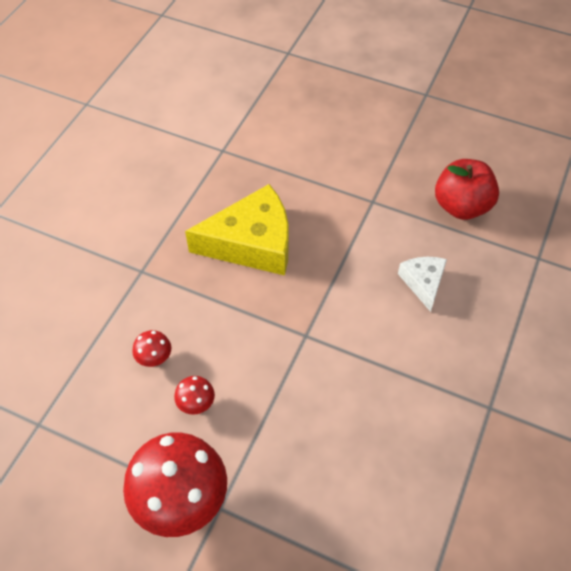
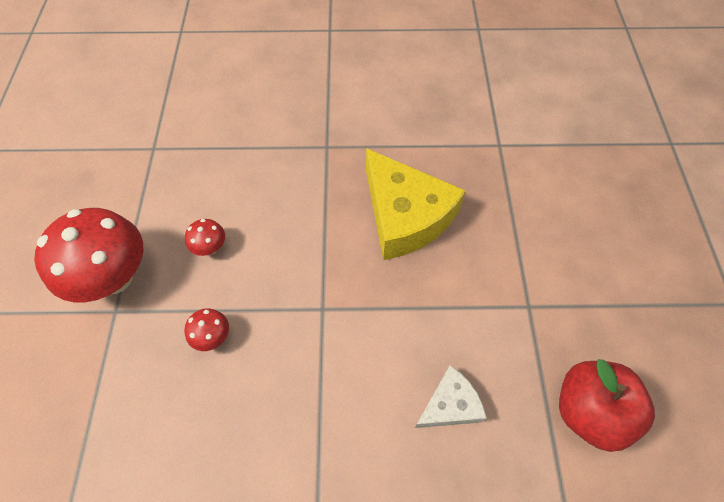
camera: 65 degrees right, 5 degrees up
red mushroom [132,330,171,367] -> red mushroom moved to [184,309,229,351]

